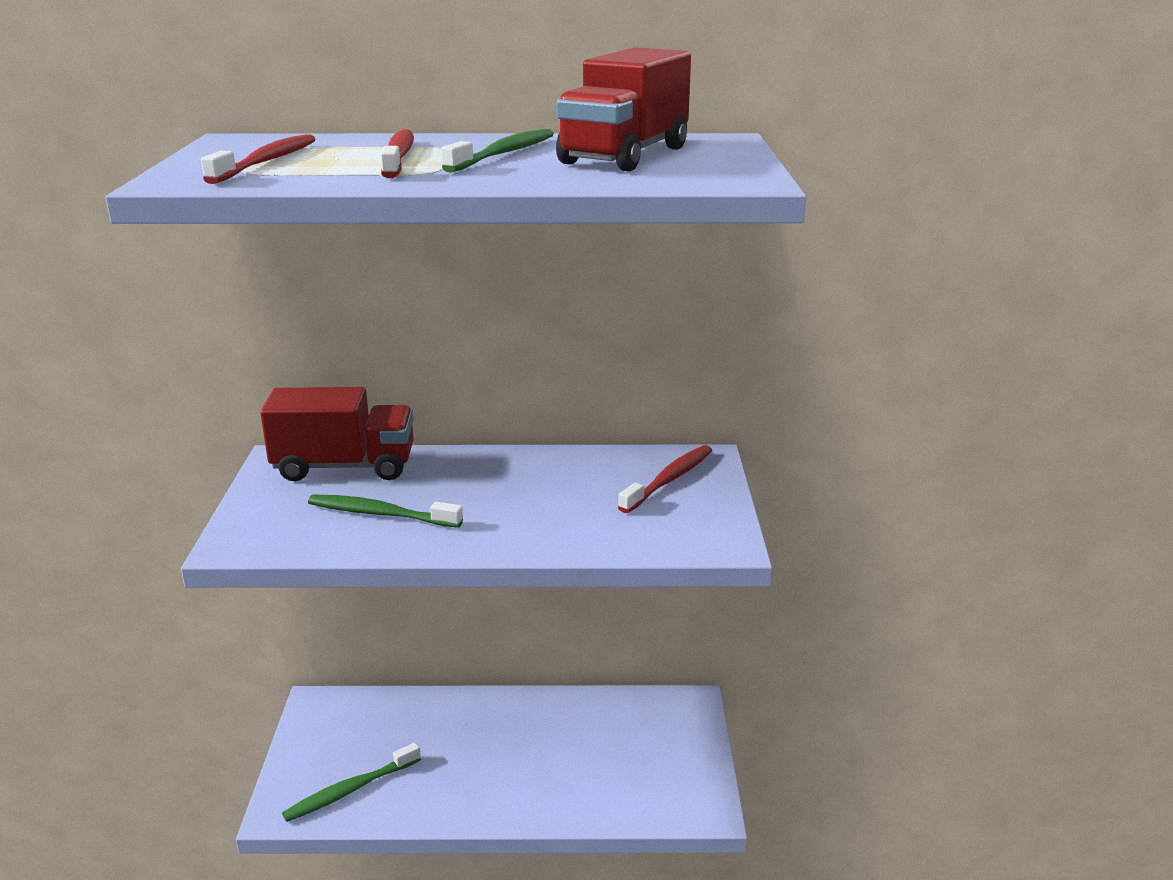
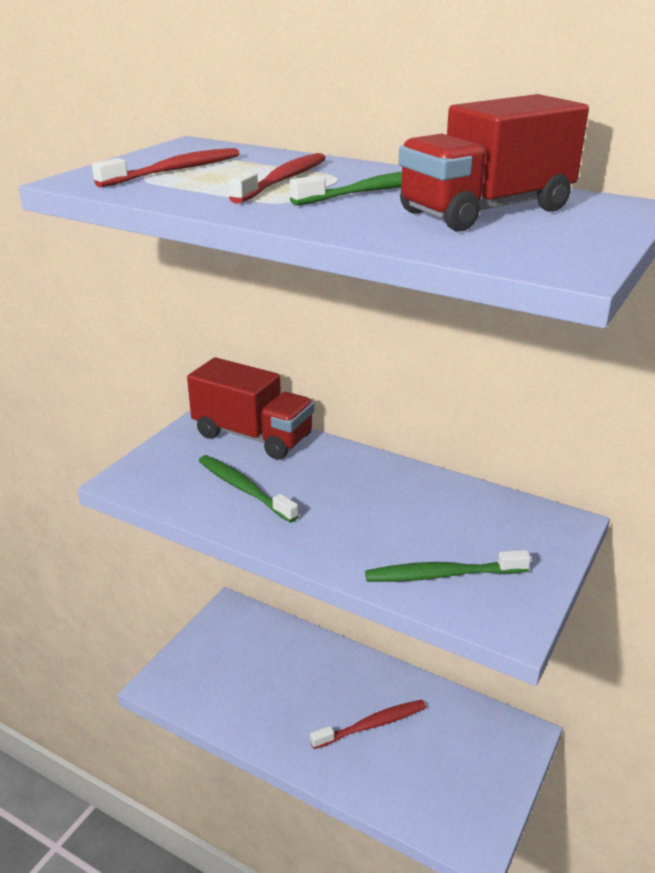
camera: 30 degrees right, 5 degrees up
green toothbrush [282,743,421,822] -> green toothbrush moved to [365,550,531,582]
red toothbrush [618,445,713,513] -> red toothbrush moved to [310,700,426,749]

